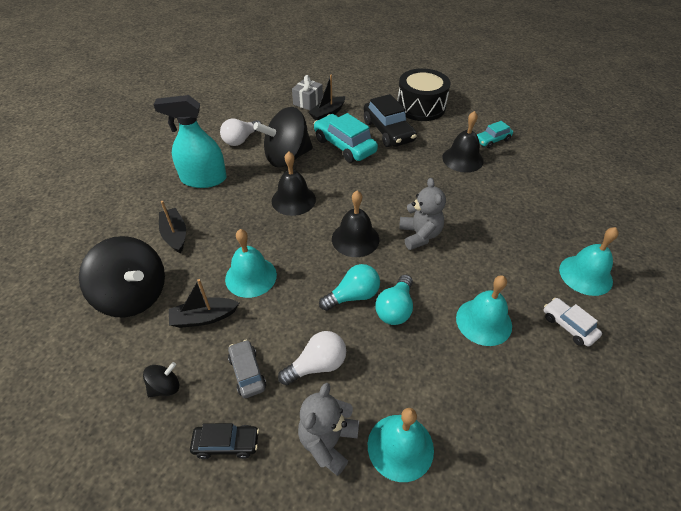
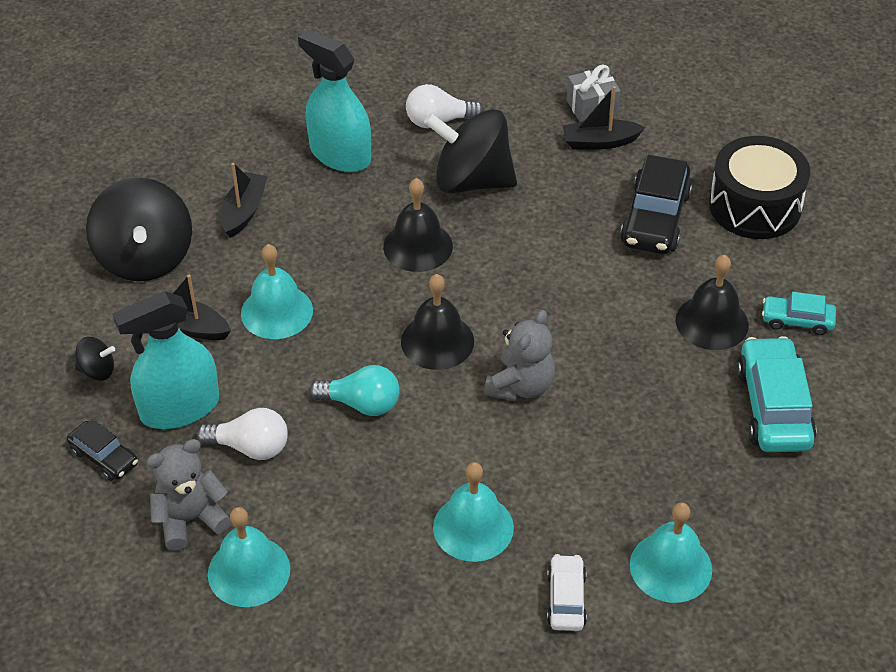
camera: 40 degrees right, 0 degrees up
grey car [228,340,266,398] -> turquoise spray bottle [113,291,219,429]
turquoise car [314,113,378,163] -> turquoise car moved to [737,336,816,452]
turquoise light bulb [376,275,413,325] -> none

